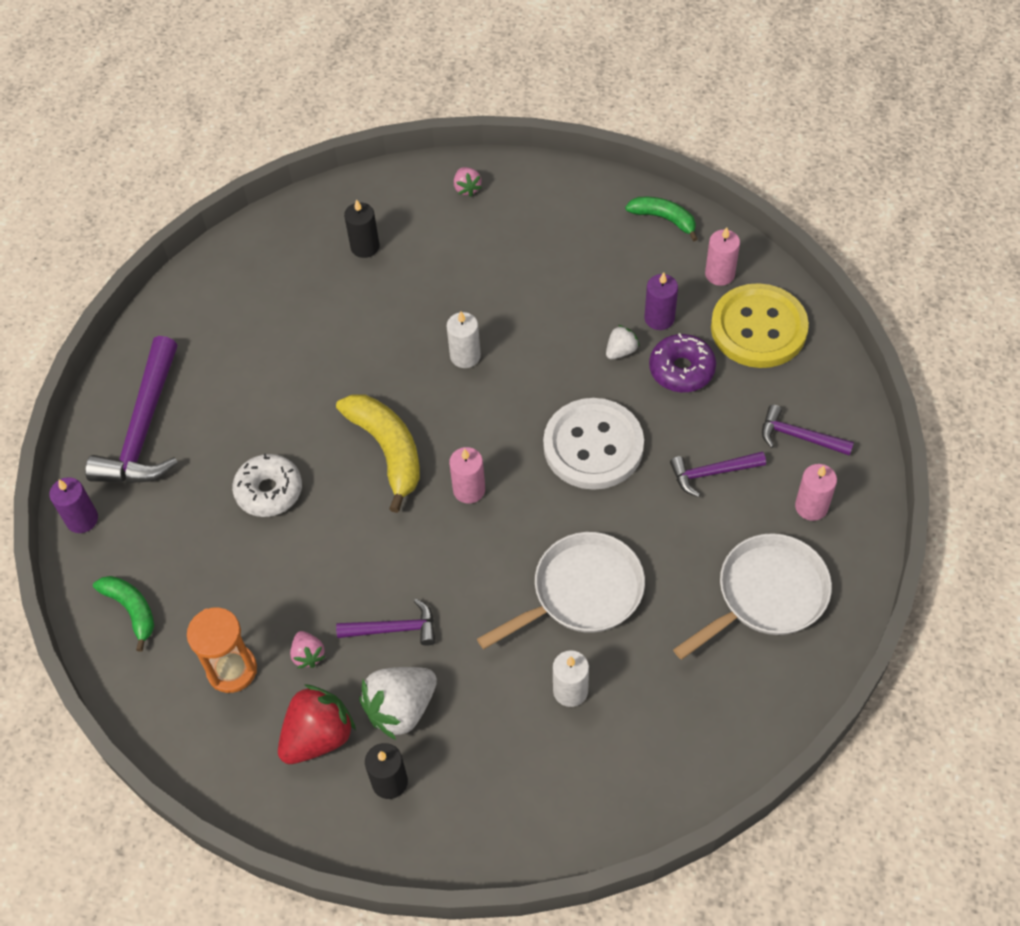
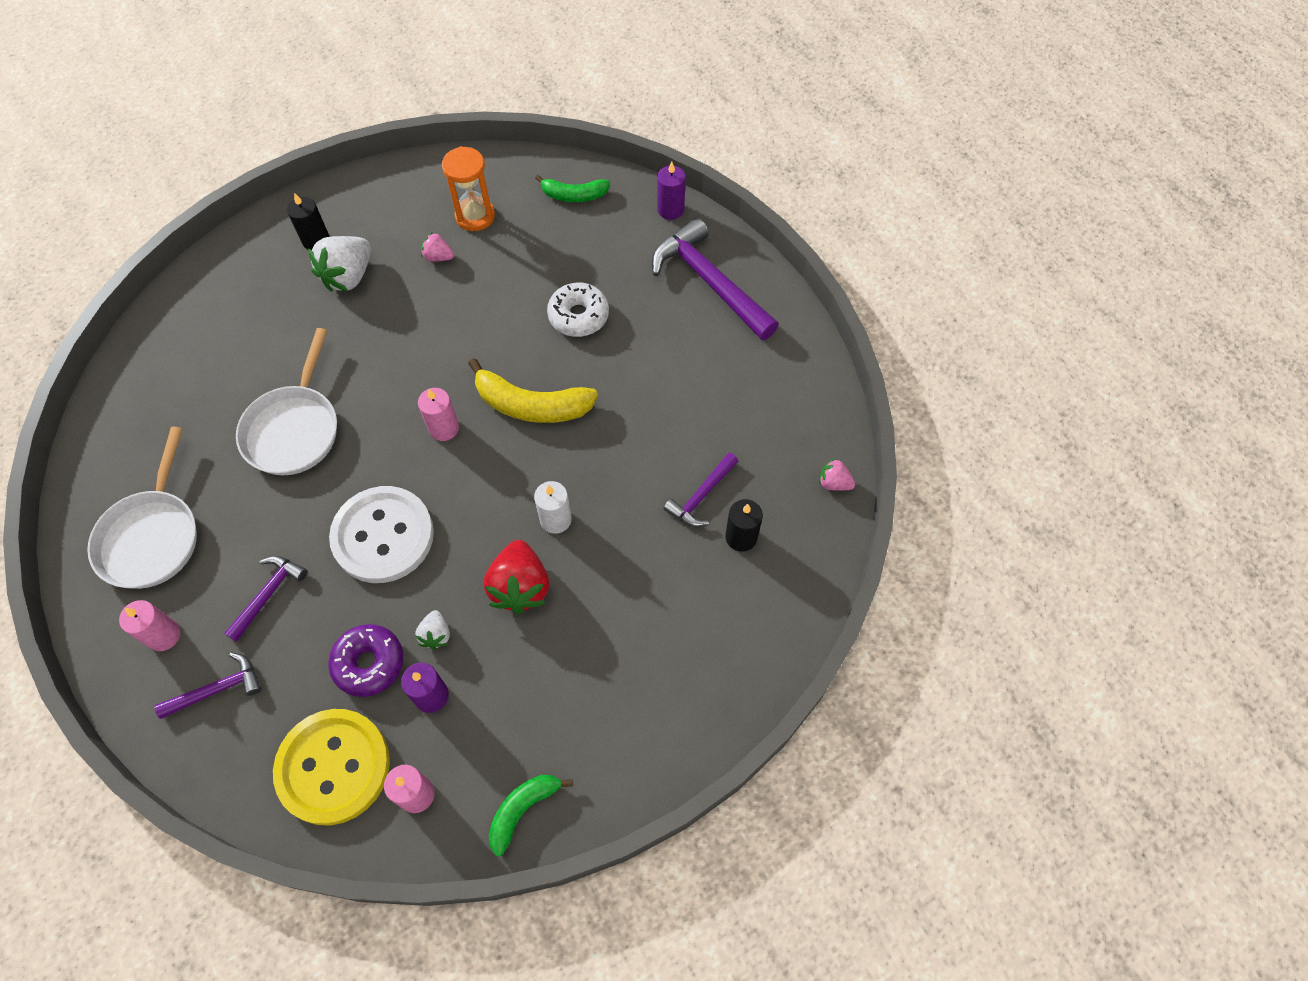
camera: 130 degrees right, 5 degrees up
red strawberry [278,684,356,764] -> red strawberry moved to [484,540,549,614]
purple hammer [336,599,435,646] -> purple hammer moved to [664,453,738,527]
white strawberry [359,667,437,740] -> white strawberry turned 150 degrees counterclockwise [308,236,371,292]
pink strawberry [454,167,482,197] -> pink strawberry moved to [819,458,855,491]
white candle [553,650,589,707] -> none
green banana [625,197,698,241] -> green banana turned 150 degrees clockwise [489,775,573,856]

